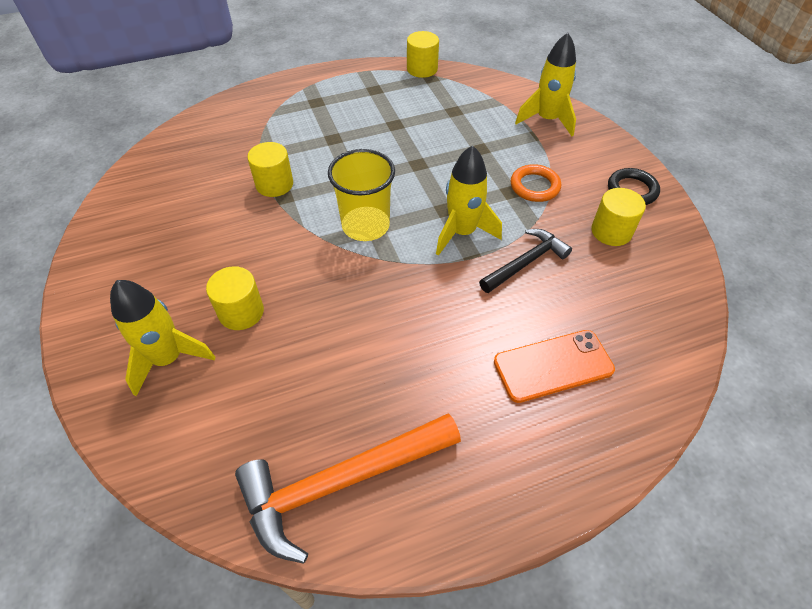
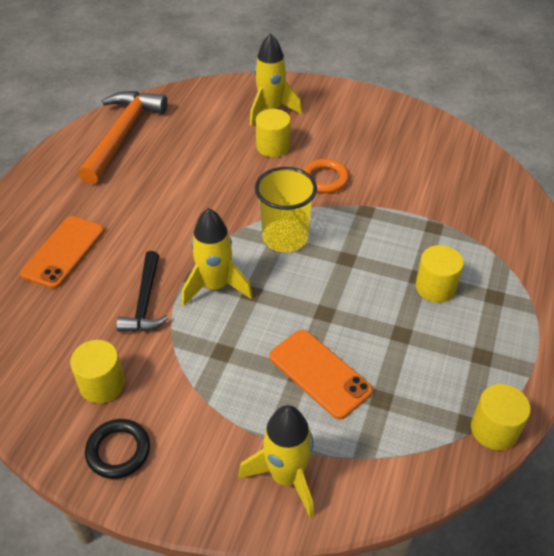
camera: 130 degrees right, 5 degrees down
yellow cylinder [247,142,293,197] -> yellow cylinder moved to [416,245,464,303]
orange ring [511,164,561,202] -> orange ring moved to [303,159,349,193]
none -> orange phone [269,330,373,420]

